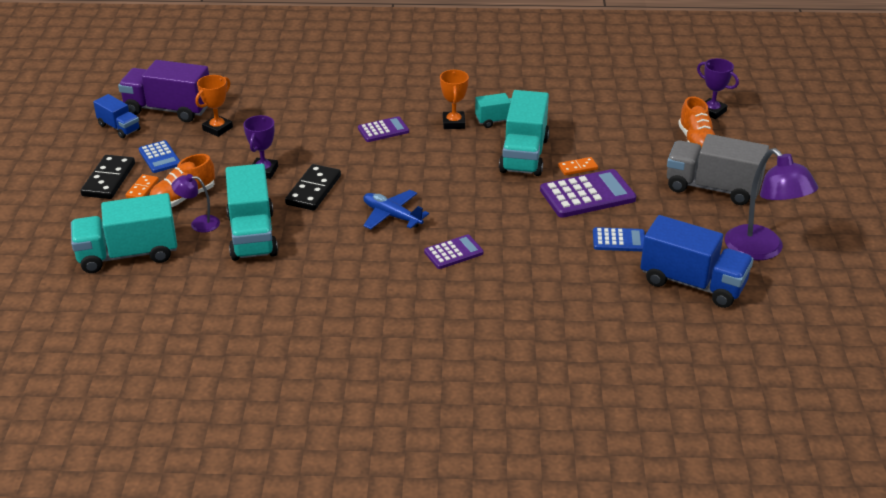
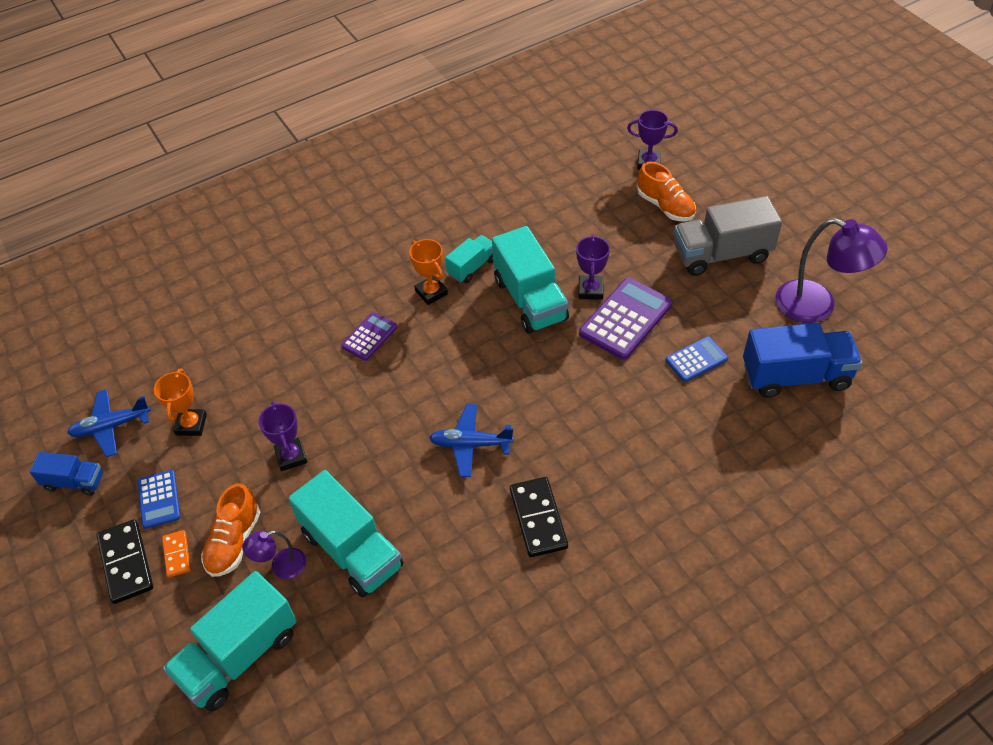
camera: 30 degrees left, 15 degrees up
purple truck [118,60,209,122] -> blue plane [67,389,151,457]
blue calculator [139,140,180,173] -> blue calculator turned 45 degrees clockwise [138,470,180,529]
black domino [285,164,341,211] -> black domino moved to [510,477,568,557]
purple calculator [424,234,484,269] -> none
orange domino [558,157,598,176] -> purple trophy [576,235,610,300]

